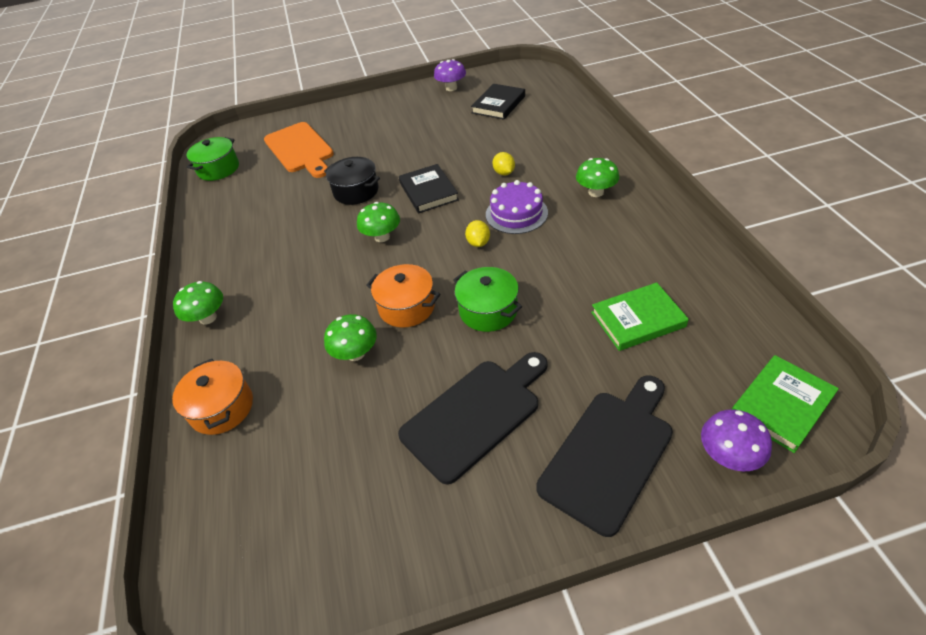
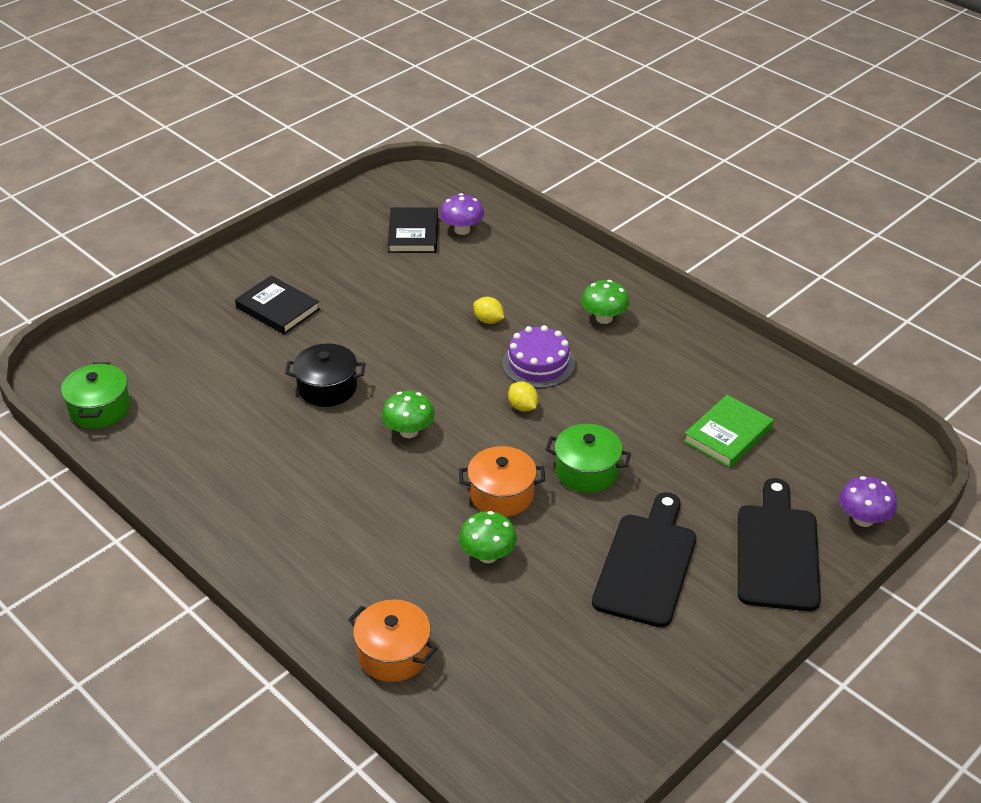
camera: 35 degrees left, 5 degrees down
green mushroom [173,281,223,325] -> none
orange cutting board [264,122,334,178] -> none
black book [399,164,459,214] -> black book moved to [235,275,320,335]
purple mushroom [434,59,466,91] -> purple mushroom moved to [440,193,484,235]
green book [732,355,839,453] -> none

